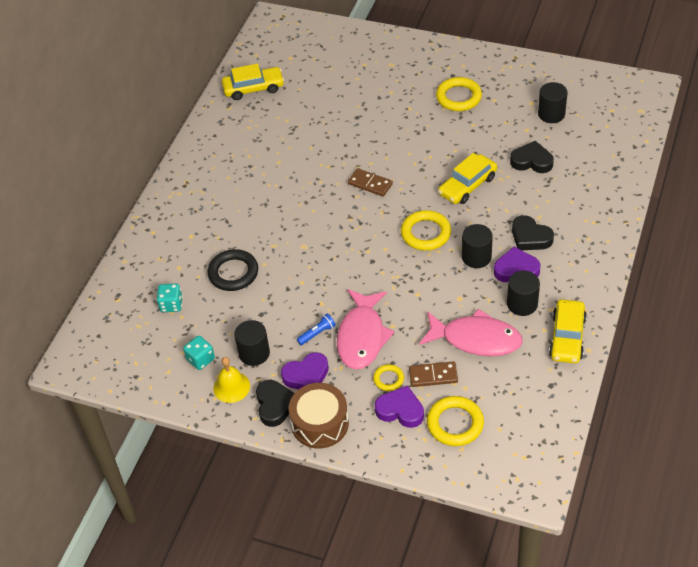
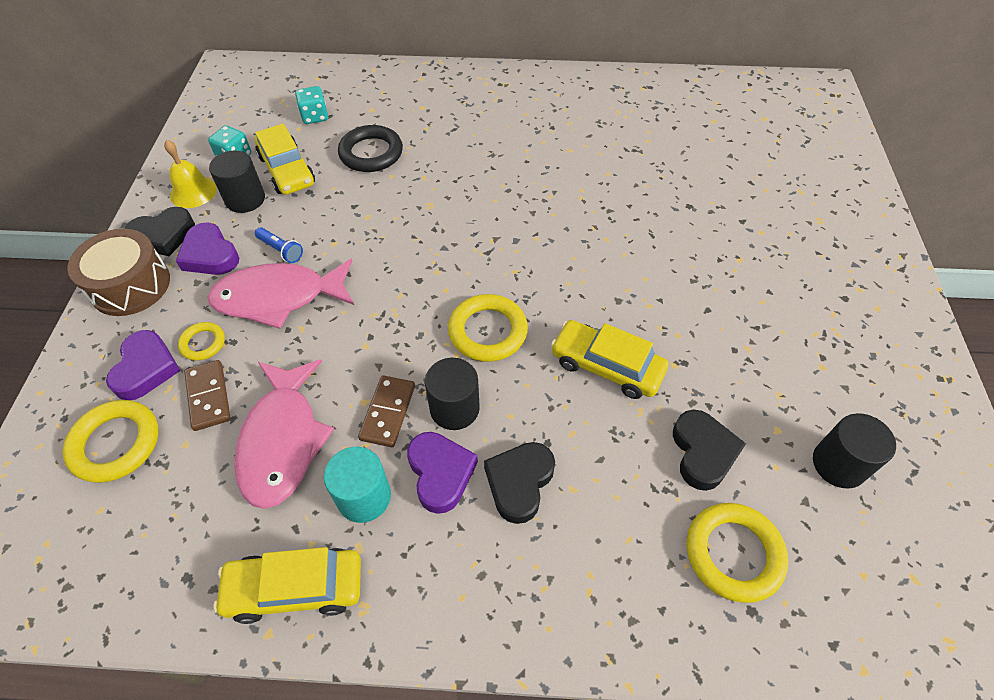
camera: 70 degrees right, 5 degrees up
yellow car [222,64,284,100] -> yellow car moved to [255,124,315,195]
brown domino [348,168,393,197] -> brown domino moved to [358,375,415,447]
yellow ring [436,77,482,111] -> yellow ring moved to [687,503,788,603]
black cylinder [507,271,540,316] -> turquoise cylinder [324,447,391,523]

